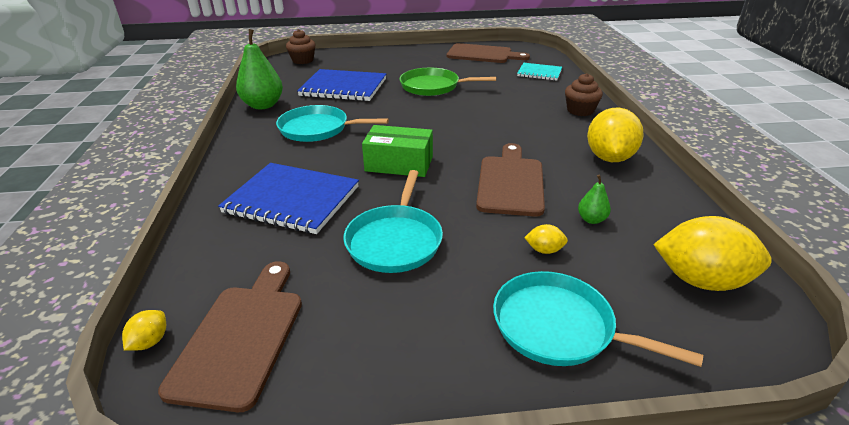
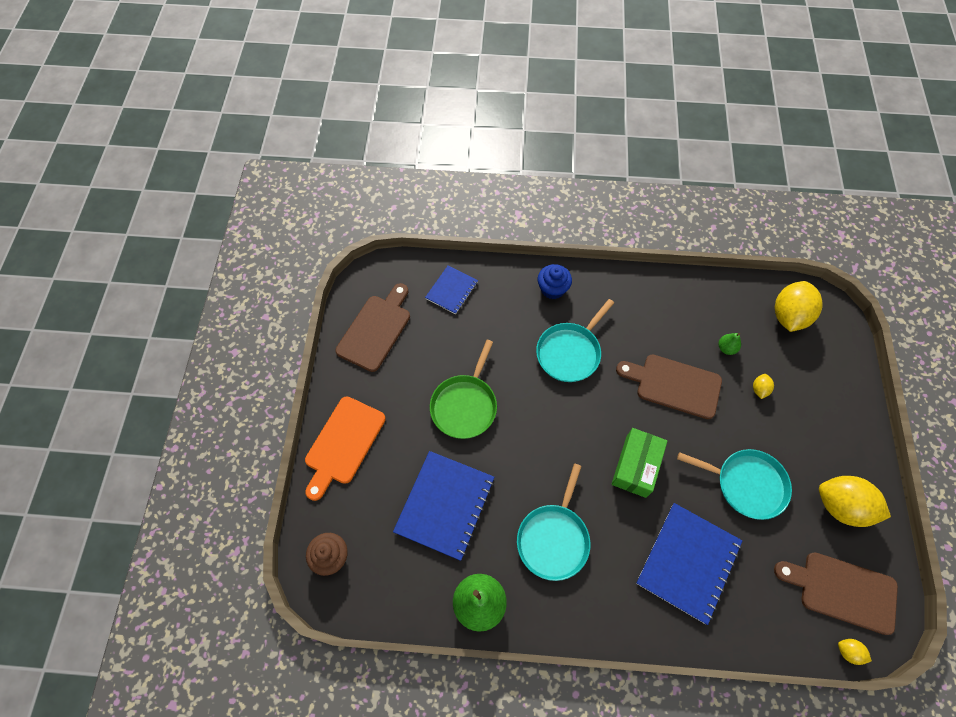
camera: 80 degrees left, 30 degrees up
turquoise pan [493,271,703,367] -> turquoise pan moved to [536,299,614,382]
turquoise notebook [517,63,562,81] -> blue notebook [425,266,478,314]
brown cupcake [565,73,603,116] -> blue cupcake [538,264,572,299]
yellow lemon [587,108,644,162] -> yellow lemon moved to [819,476,891,527]
none -> orange cutting board [305,396,386,501]

